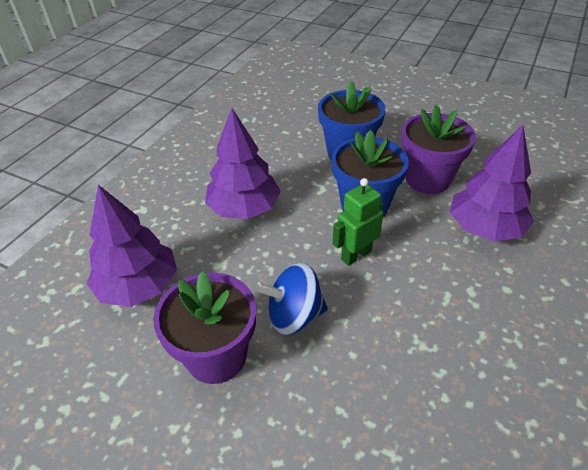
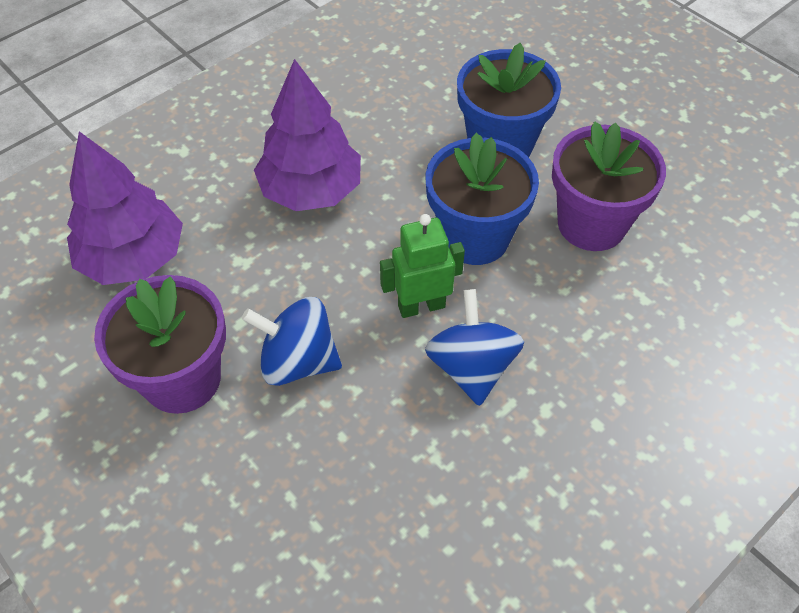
camera: 20 degrees right, 10 degrees up
purple tree [450,125,534,241] -> none
none -> blue spinning top [425,289,524,406]

